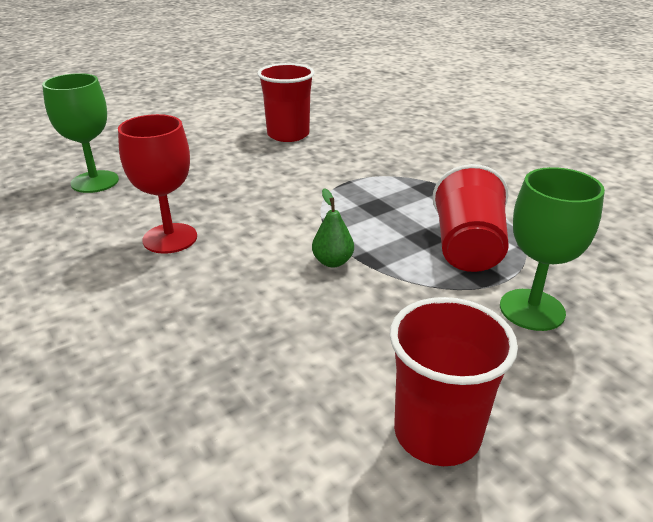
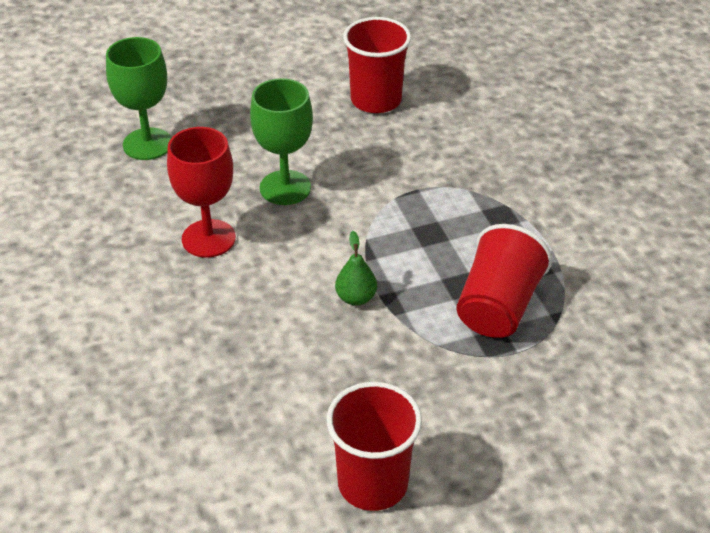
camera: 15 degrees right, 10 degrees up
green goblet [500,167,605,331] -> green goblet moved to [250,78,313,205]

